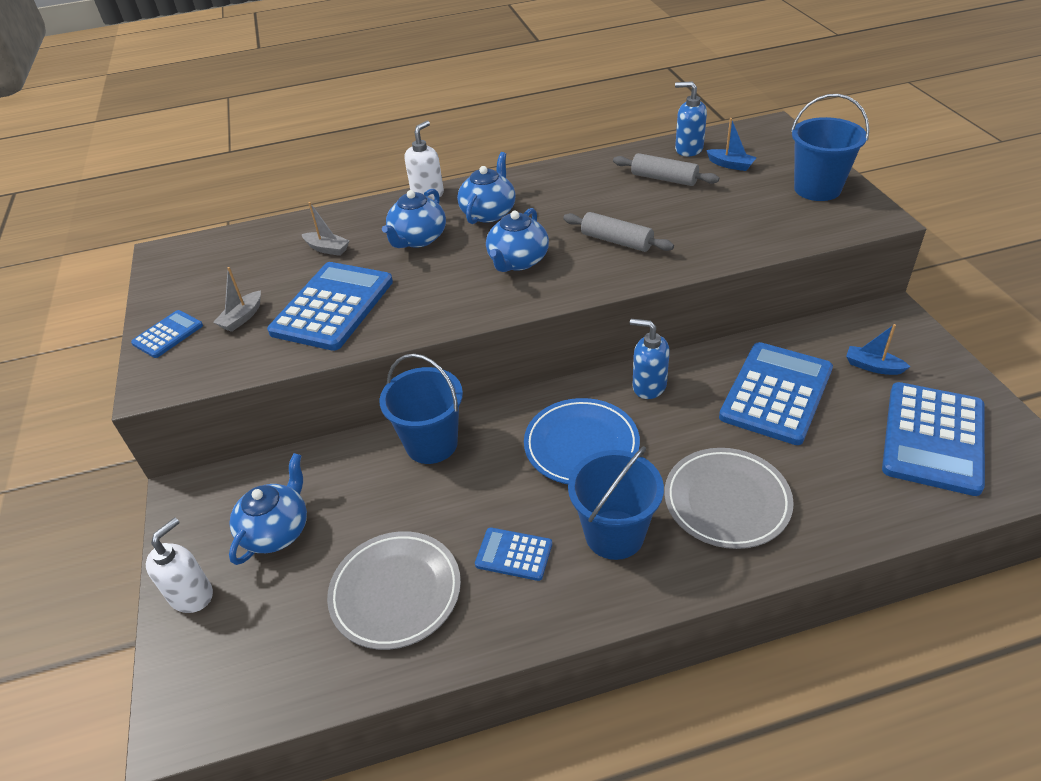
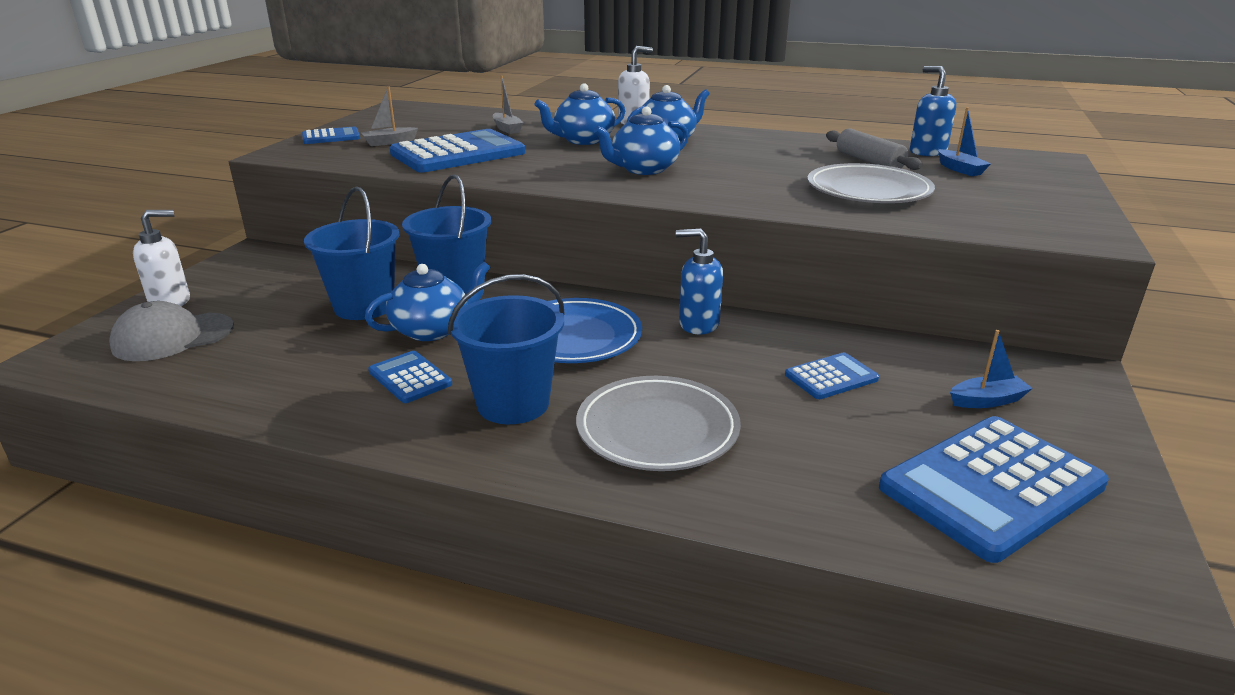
camera: 30 degrees right, 15 degrees down
blue teapot [229,453,307,565] -> blue teapot moved to [365,261,491,341]
grey plate [327,531,461,650] -> grey plate moved to [807,163,935,203]
grey rolling pin [563,212,674,252] -> none
blue soap dispenser [630,319,670,399] -> blue soap dispenser turned 45 degrees counterclockwise [676,228,723,334]
blue calculator [719,342,833,445] -> blue calculator [785,352,879,399], size x0.50
blue bucket [791,94,870,201] -> blue bucket moved to [304,186,399,320]
blue boat [846,324,910,375] -> blue boat turned 105 degrees clockwise [950,330,1033,408]
none -> grey cap [109,301,234,361]

